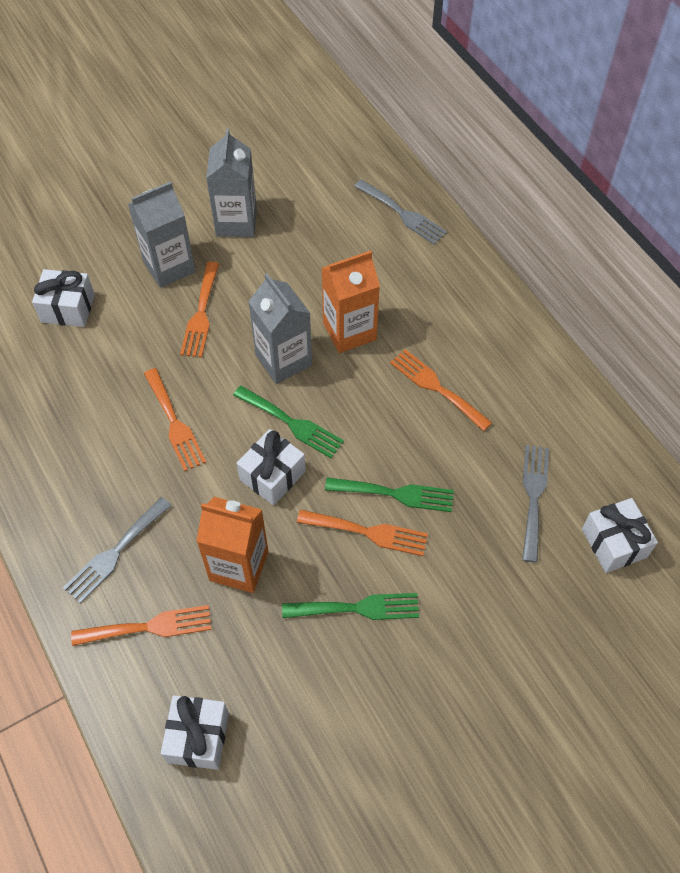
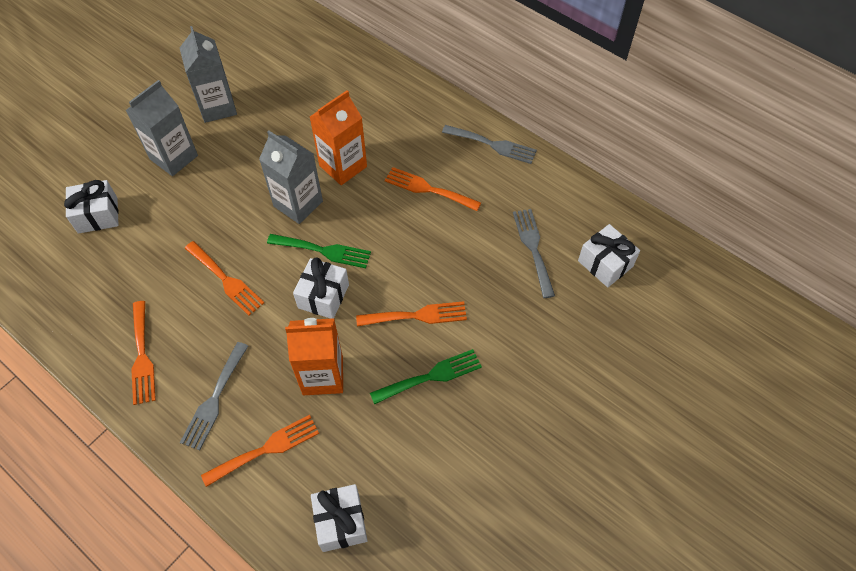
camera: 20 degrees left, 0 degrees up
orange fork [180,262,219,358] -> orange fork moved to [131,301,156,405]
green fork [325,477,454,512] -> none
grey fork [354,180,447,245] -> grey fork moved to [442,125,537,164]

